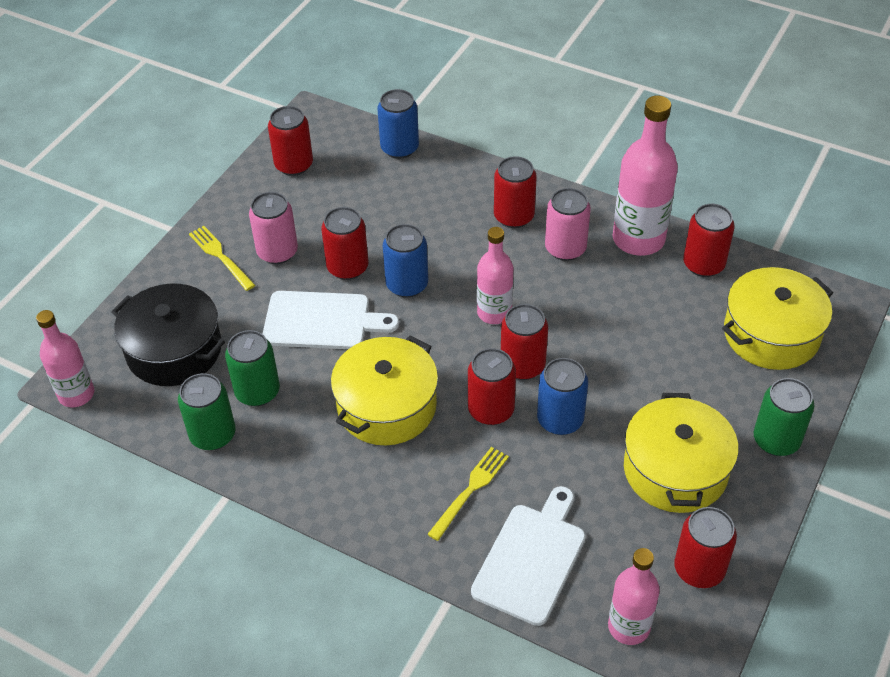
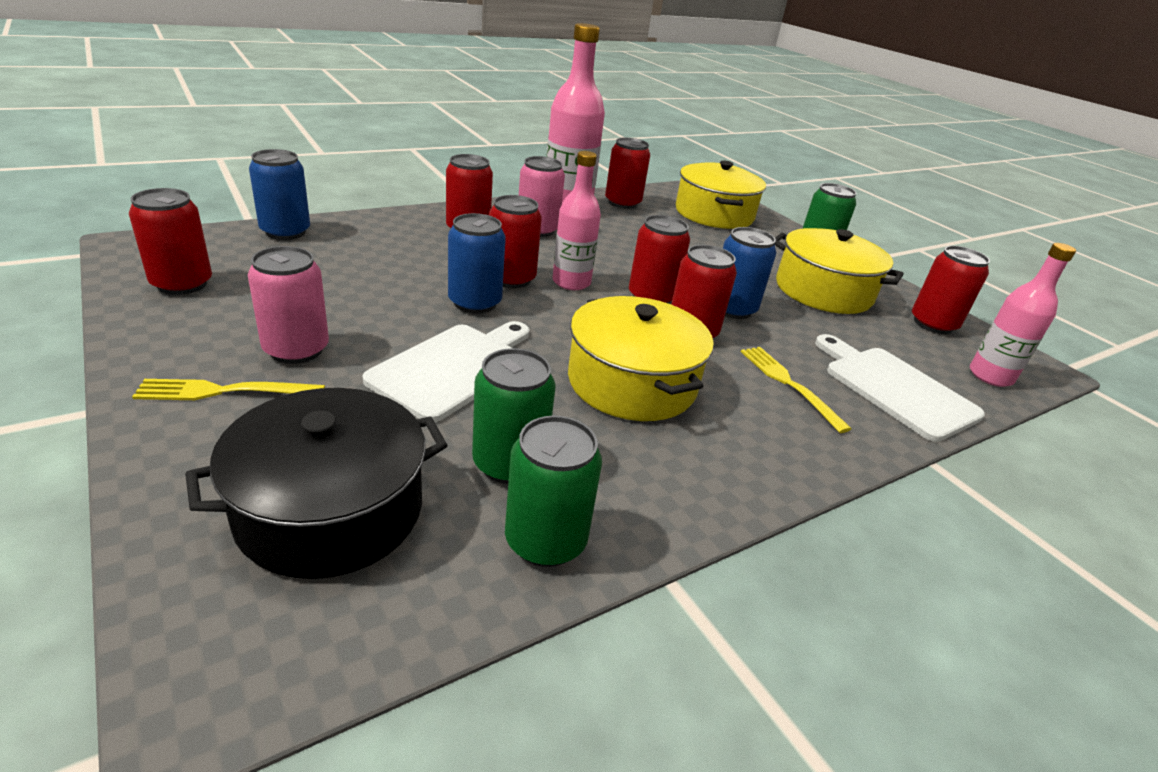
camera: 65 degrees left, 15 degrees down
pink bottle [36,310,94,407] -> none
red can [321,207,368,280] -> red can moved to [489,195,542,288]

